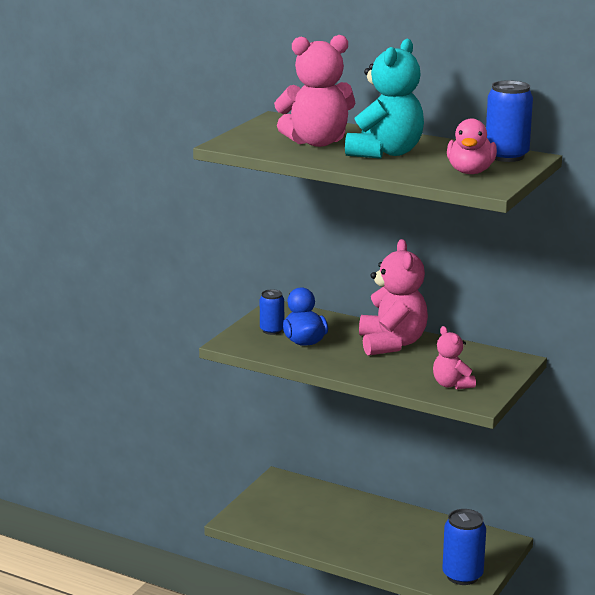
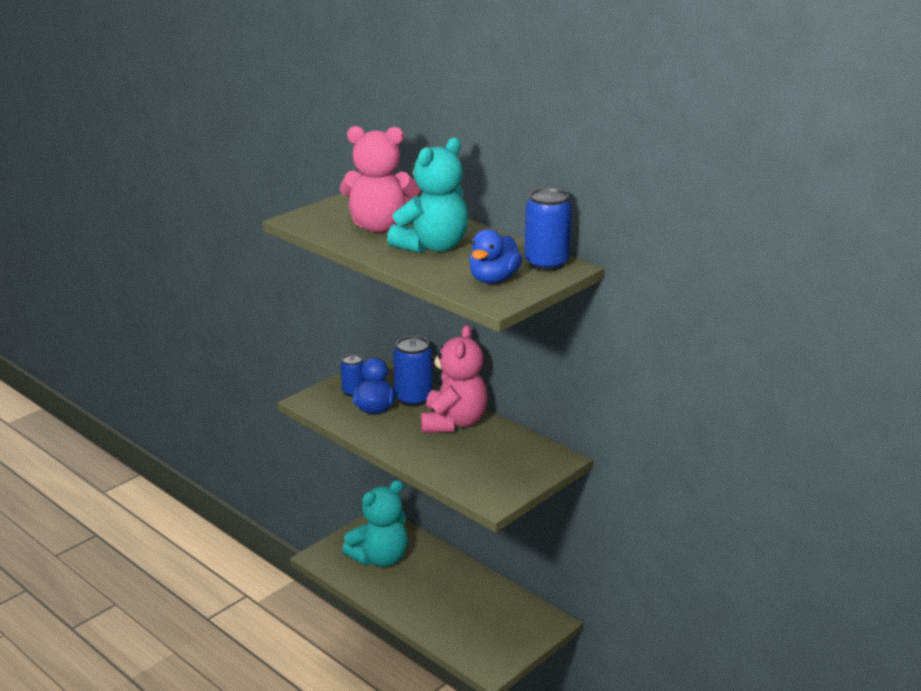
camera: 15 degrees right, 5 degrees up
pink teddy bear [433,326,476,389] -> none
blue can [442,509,486,585] -> blue can moved to [393,336,433,407]
pink duck [447,119,497,174] -> blue duck [469,229,523,284]
none -> turquoise teddy bear [342,480,408,567]

